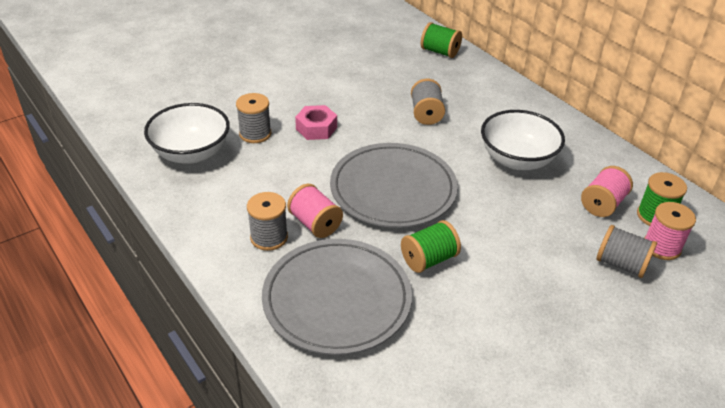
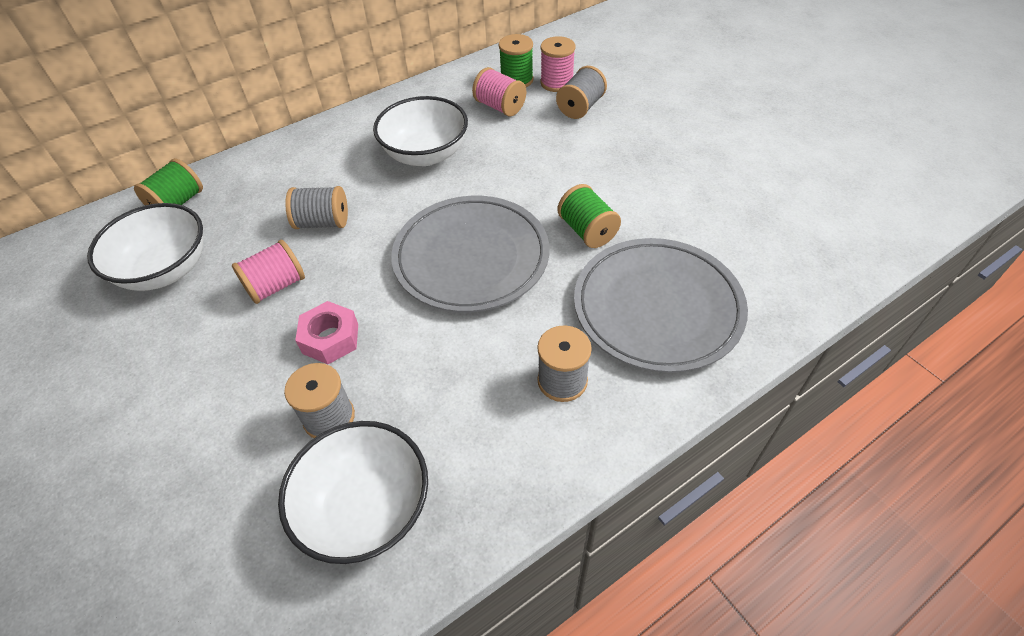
camera: 85 degrees left, 10 degrees up
pink spool [287,184,343,238] -> pink spool moved to [232,240,305,304]
none -> white bowl [87,203,203,291]

